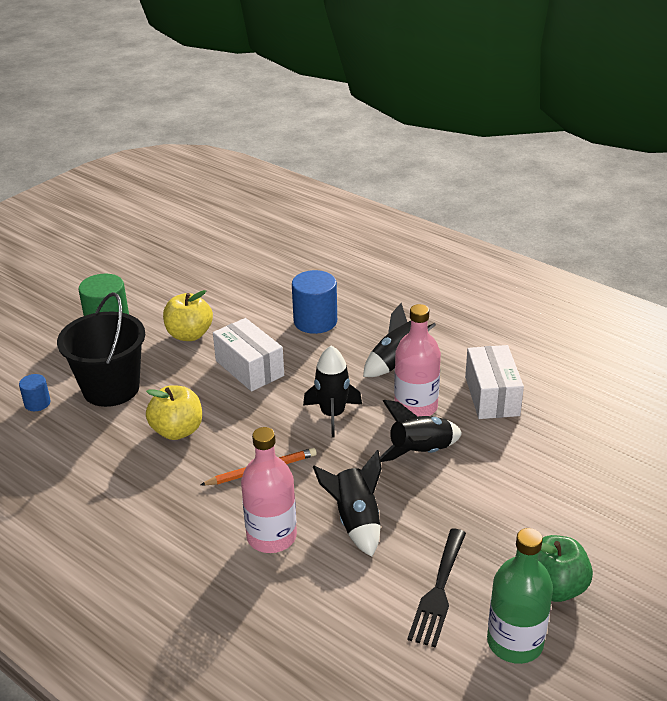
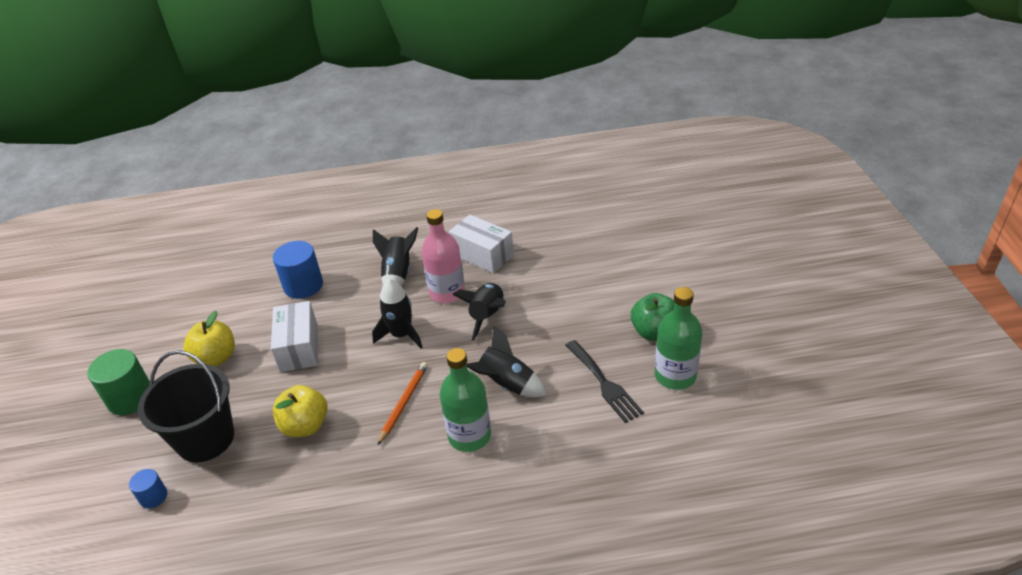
camera: 45 degrees left, 5 degrees up
white box [213,318,284,391] -> white box turned 75 degrees clockwise [271,301,318,372]
pink bottle [241,427,297,553] -> green bottle [440,348,491,452]

